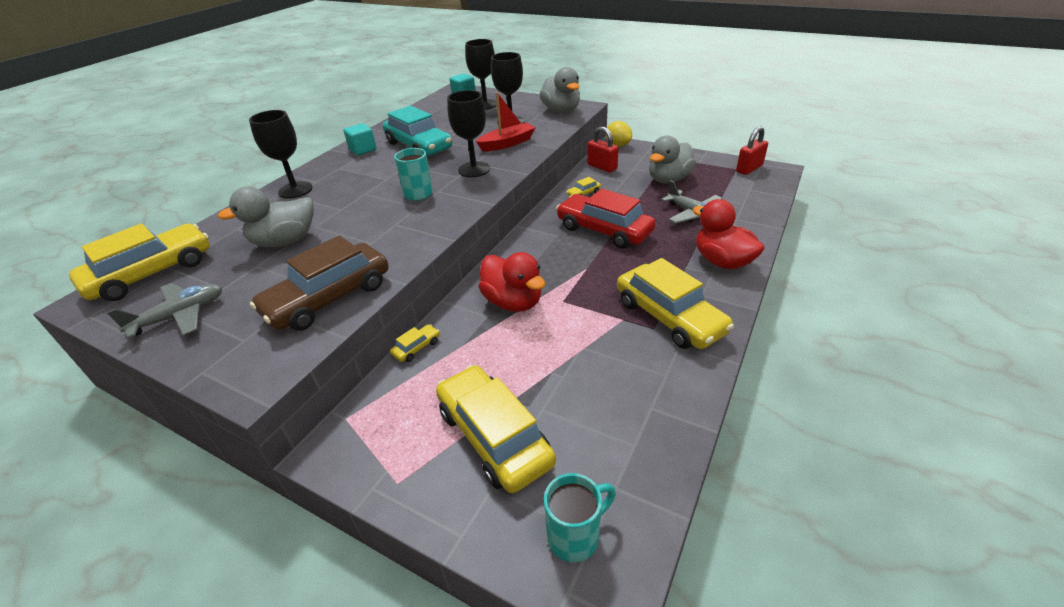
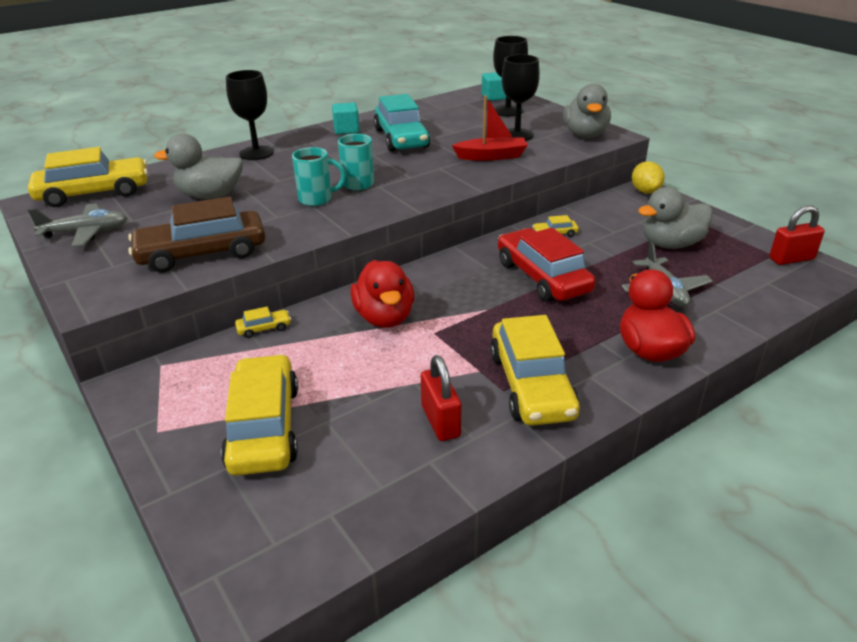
camera: 25 degrees right, 5 degrees down
black goblet [447,90,490,177] -> none
turquoise mug [544,473,616,562] -> turquoise mug moved to [292,147,346,206]
red padlock [587,126,619,172] -> red padlock moved to [421,355,462,441]

